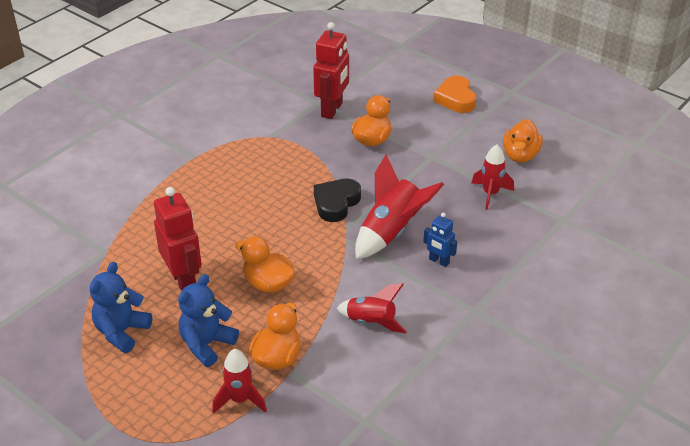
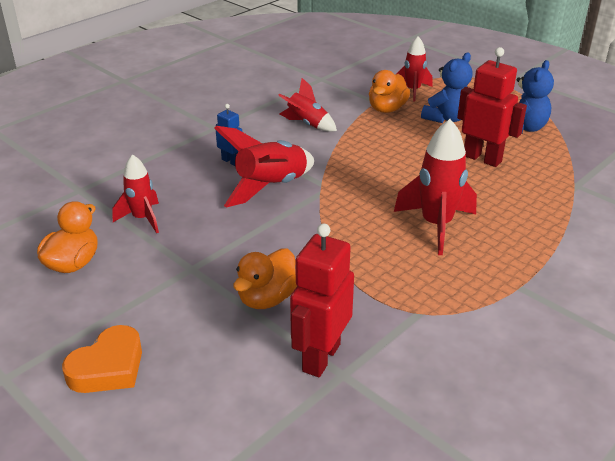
camera: 175 degrees left, 5 degrees down
red robot [154,187,202,291] -> red robot turned 150 degrees clockwise [457,47,527,167]
orange duck [235,236,295,293] -> none
black heart [314,178,361,222] -> none
orange heart [433,76,476,113] -> orange heart turned 45 degrees clockwise [62,325,142,393]
none -> red rocket [394,119,477,255]

